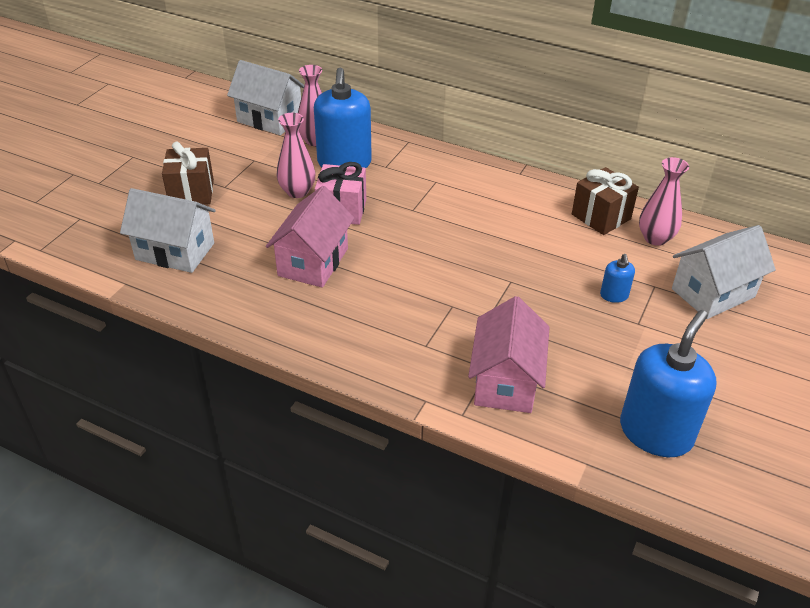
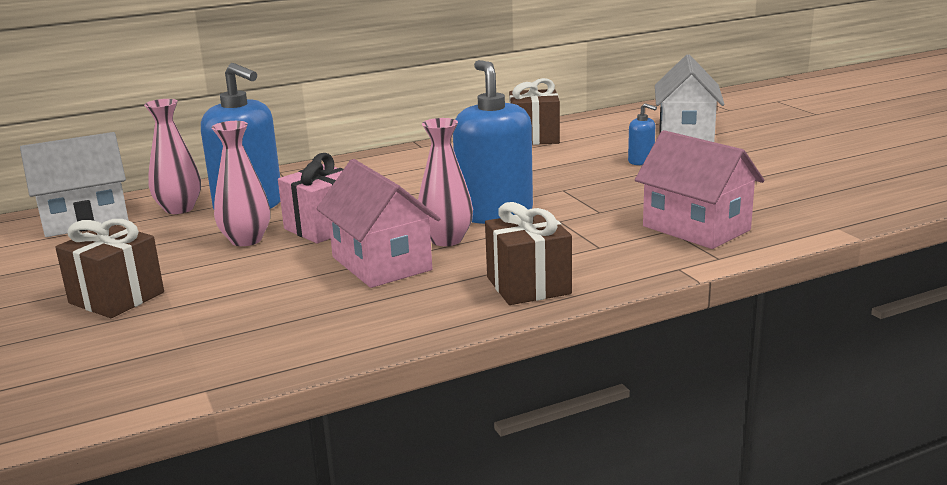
camera: 50 degrees left, 20 degrees down
white house [120,188,216,273] -> none
blue soap dispenser [620,310,717,457] -> blue soap dispenser moved to [453,60,533,224]
pink vase [639,157,689,246] -> pink vase moved to [418,118,473,246]
none -> brown gift [485,202,572,305]

